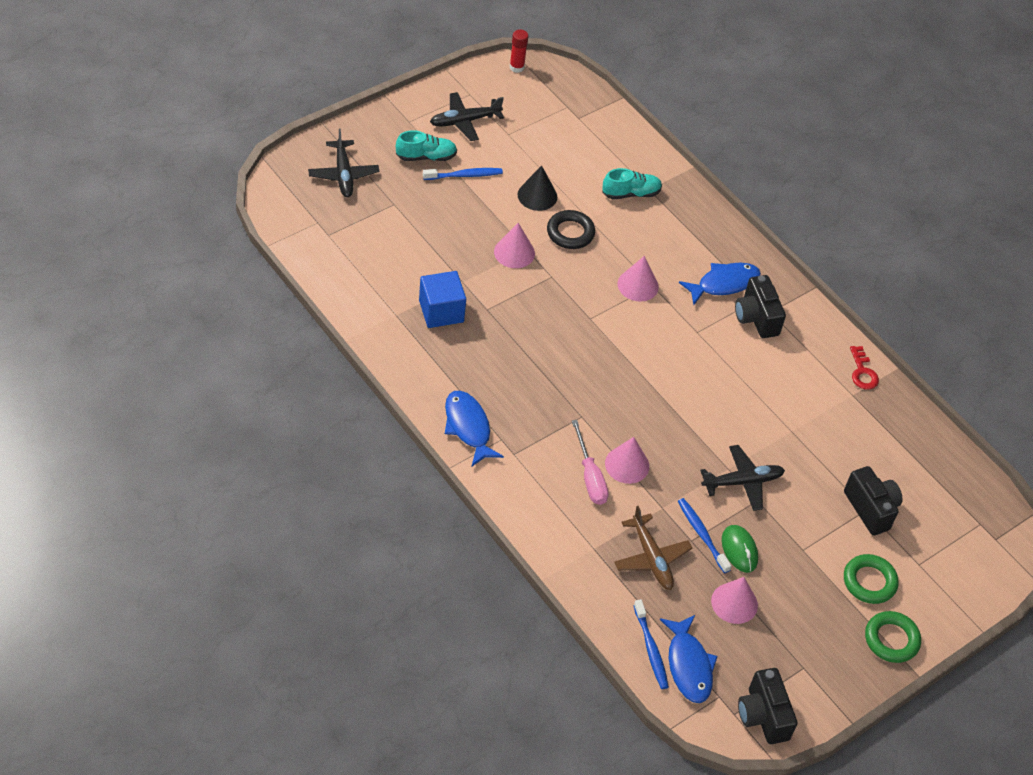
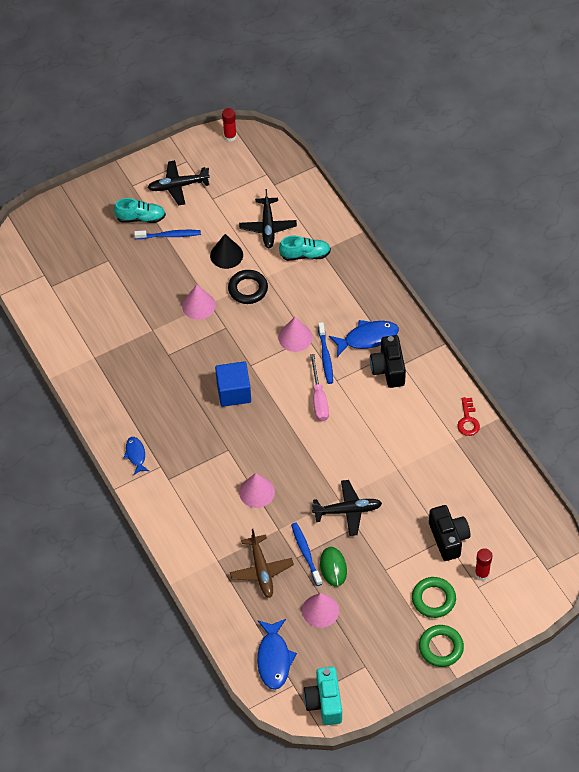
camera: 15 degrees right, 5 degrees up
black plane [308,129,379,197] -> black plane moved to [239,189,297,248]
blue cube [419,271,466,328] -> blue cube moved to [215,361,251,407]
blue fish [445,391,504,466] -> blue fish [124,437,149,475], size x0.60
pink screwdriver [572,420,609,505] -> pink screwdriver moved to [310,354,329,421]
blue toothbrush [633,599,669,689] -> blue toothbrush moved to [318,322,333,384]
black camera [738,668,797,744] -> turquoise camera [303,667,342,725]
none -> red glue stick [475,548,492,581]

